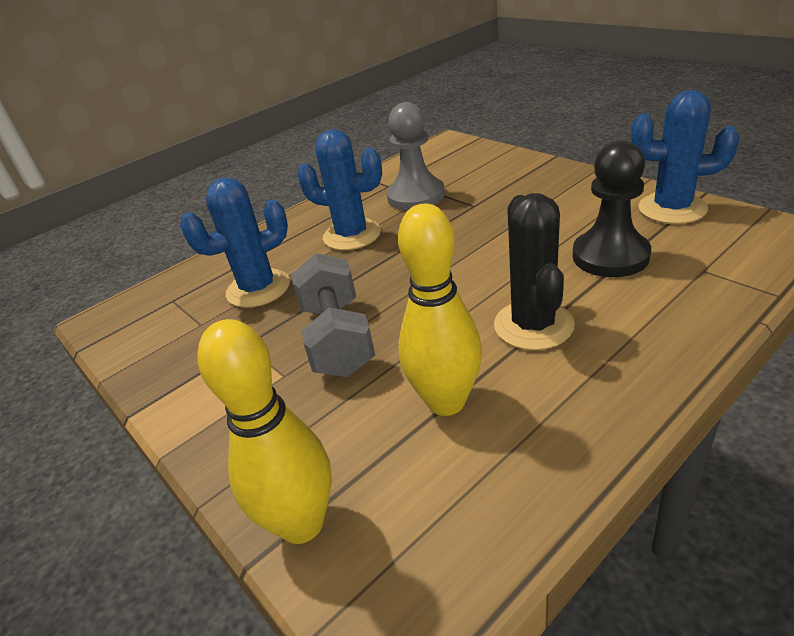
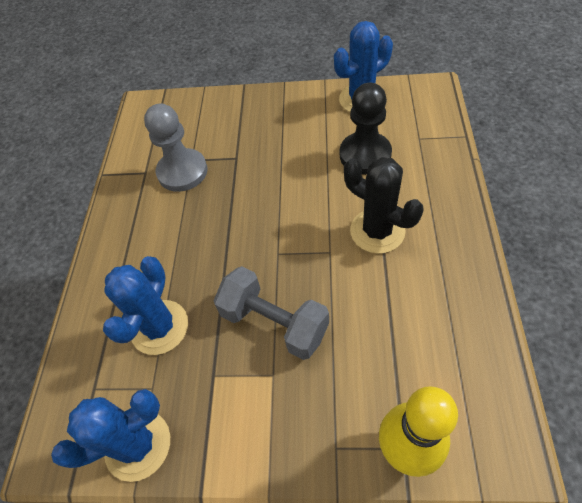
camera: 45 degrees left, 20 degrees up
blue cactus [297,129,382,250] -> blue cactus moved to [51,389,170,482]
yellow bowling pin [398,204,482,416] -> none

